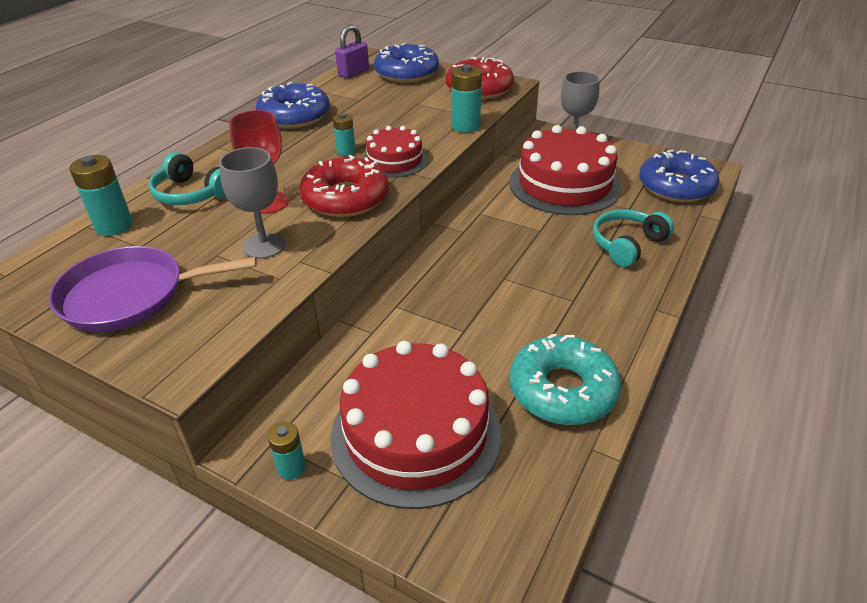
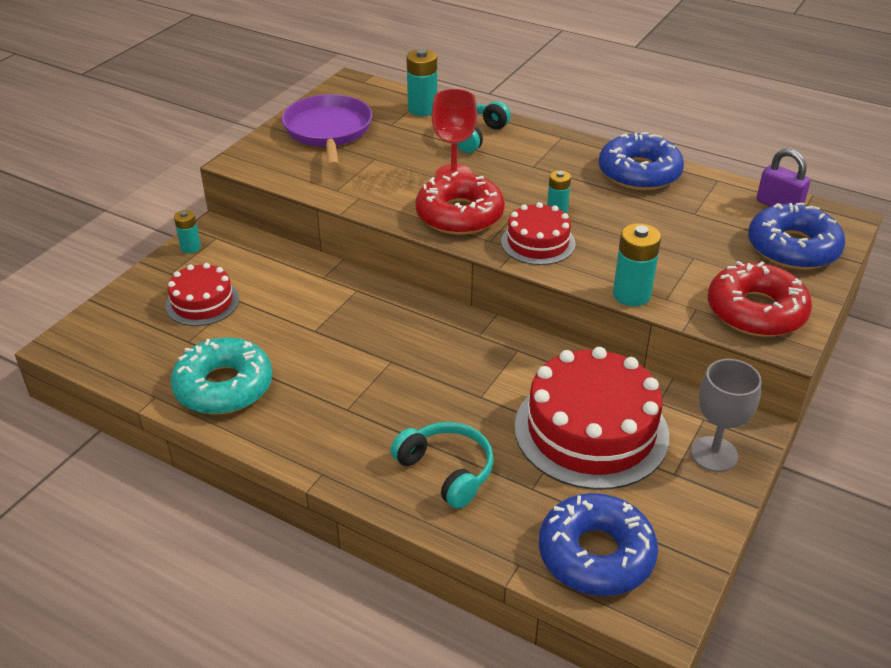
camera: 90 degrees right, 0 degrees up
grey goblet [219,147,286,259] -> none
red cake [331,341,502,509] -> red cake [165,263,239,326], size x0.55

